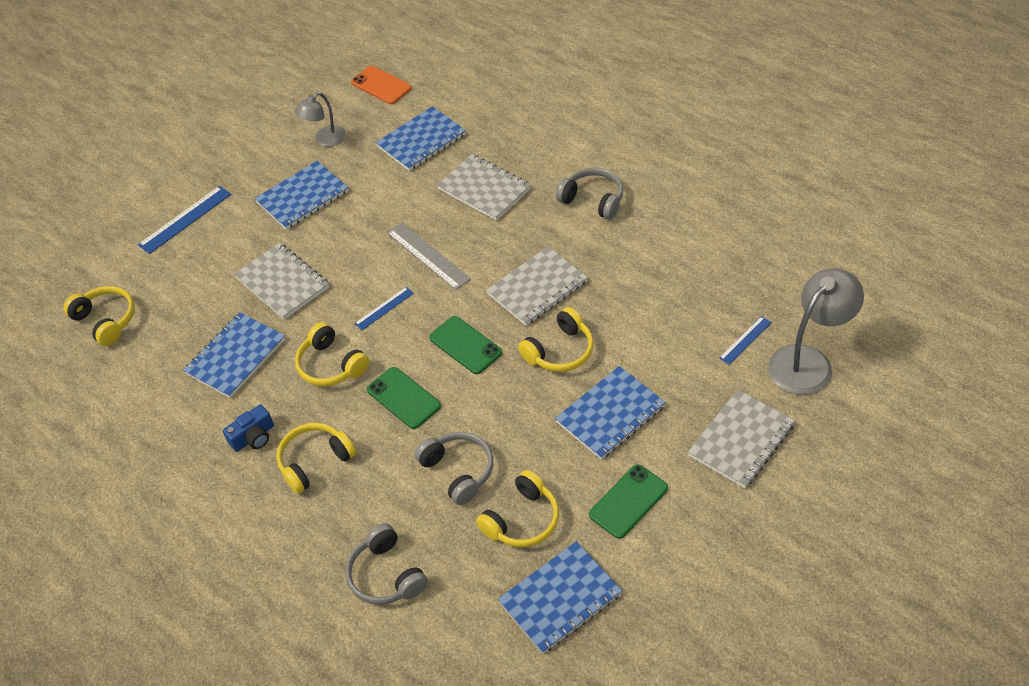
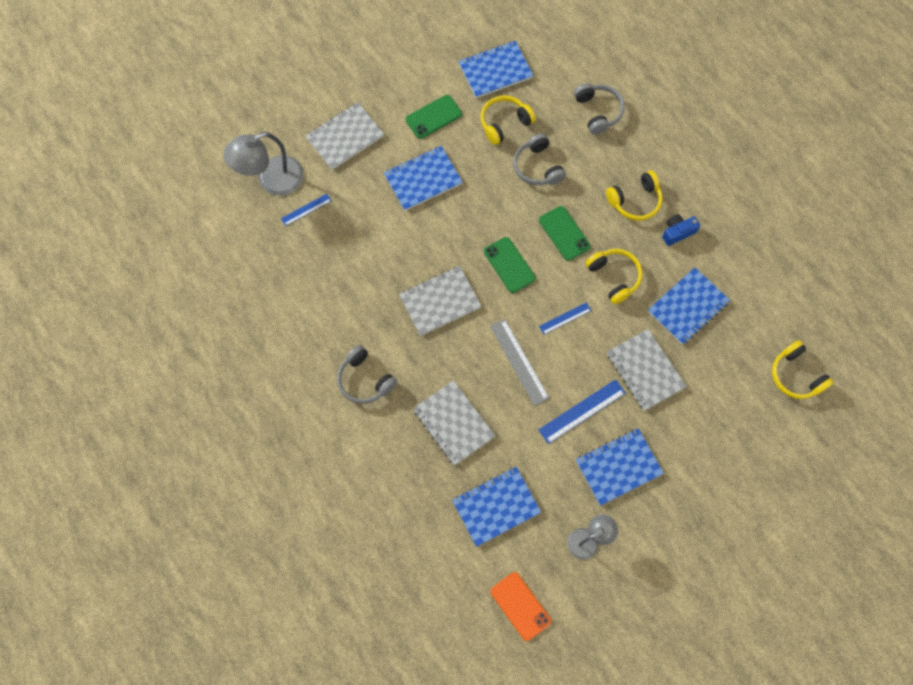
camera: 170 degrees left, 20 degrees up
blue ruler [138,186,231,254] -> blue ruler moved to [538,379,626,444]
yellow headphones [518,307,594,372] -> none

